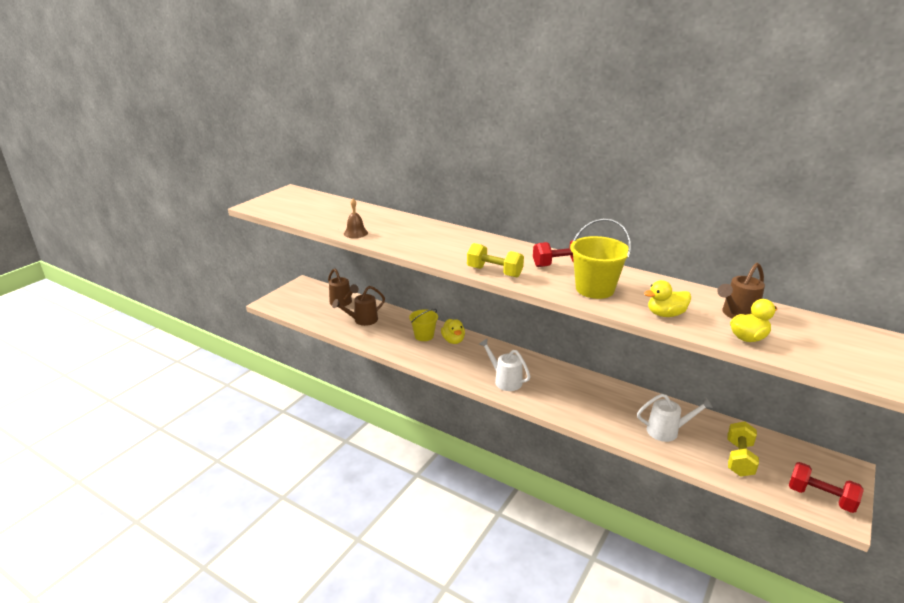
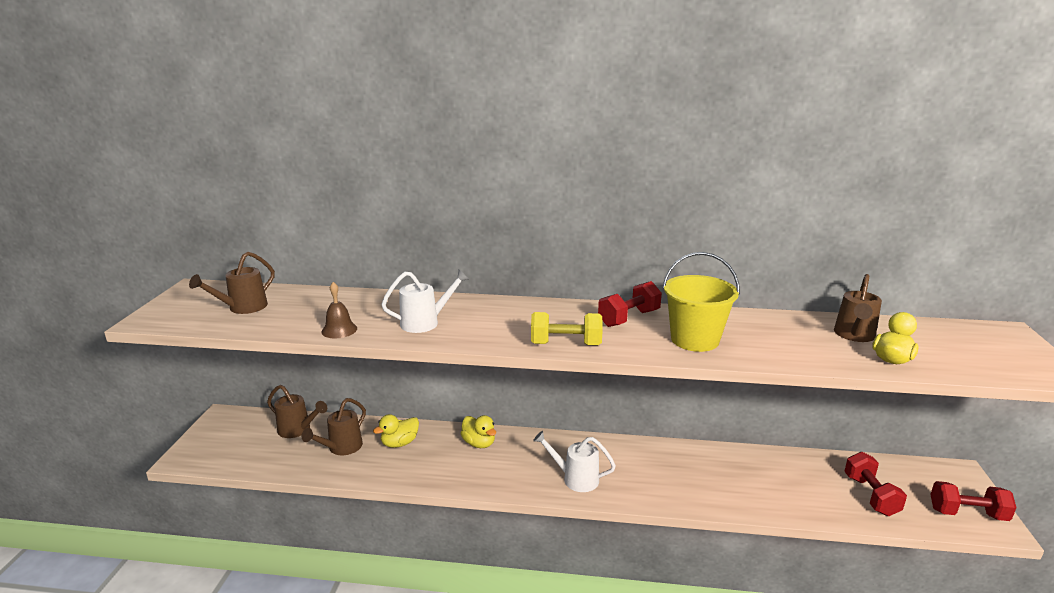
camera: 25 degrees left, 5 degrees down
yellow bucket [409,309,438,341] -> none
white watering can [637,394,713,442] -> white watering can moved to [381,270,469,333]
yellow duck [644,280,691,317] -> yellow duck moved to [373,414,419,448]
yellow dumbbell [727,421,759,477] -> red dumbbell [844,452,907,516]
none -> brown watering can [189,251,275,314]

